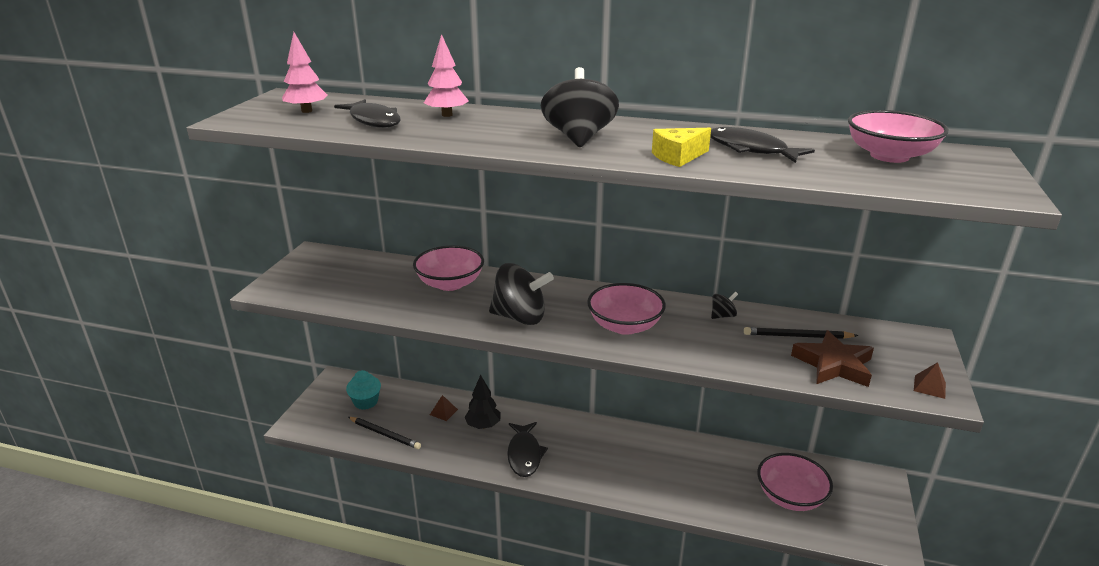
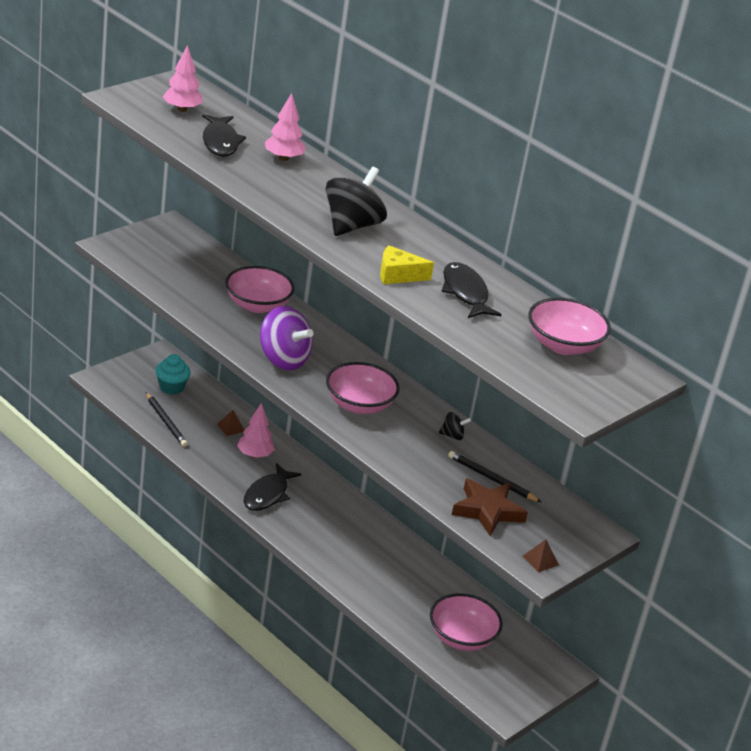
camera: 25 degrees right, 5 degrees up
black tree [465,375,501,429] -> pink tree [237,403,275,458]
black spinning top [489,263,554,325] -> purple spinning top [260,306,314,370]

